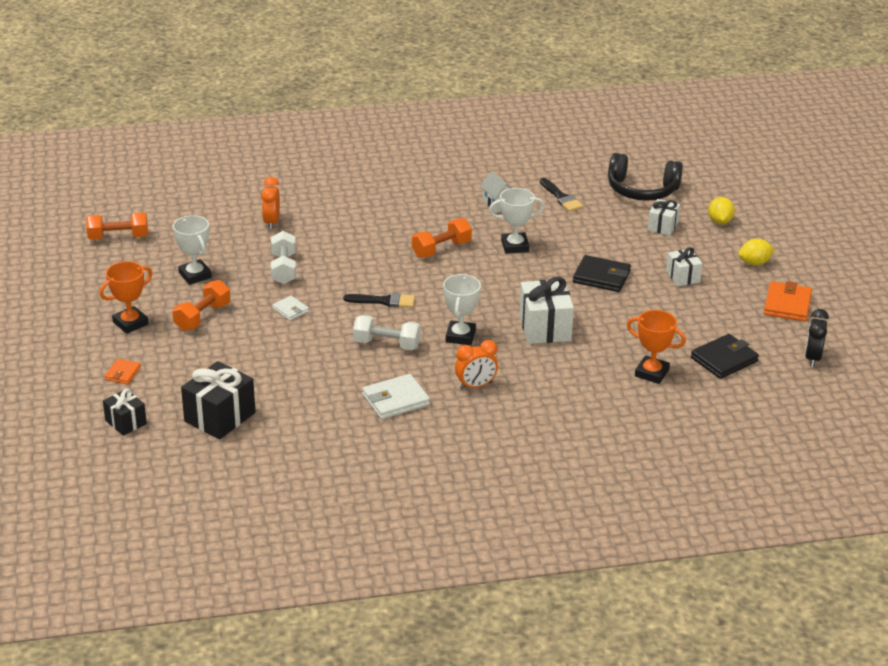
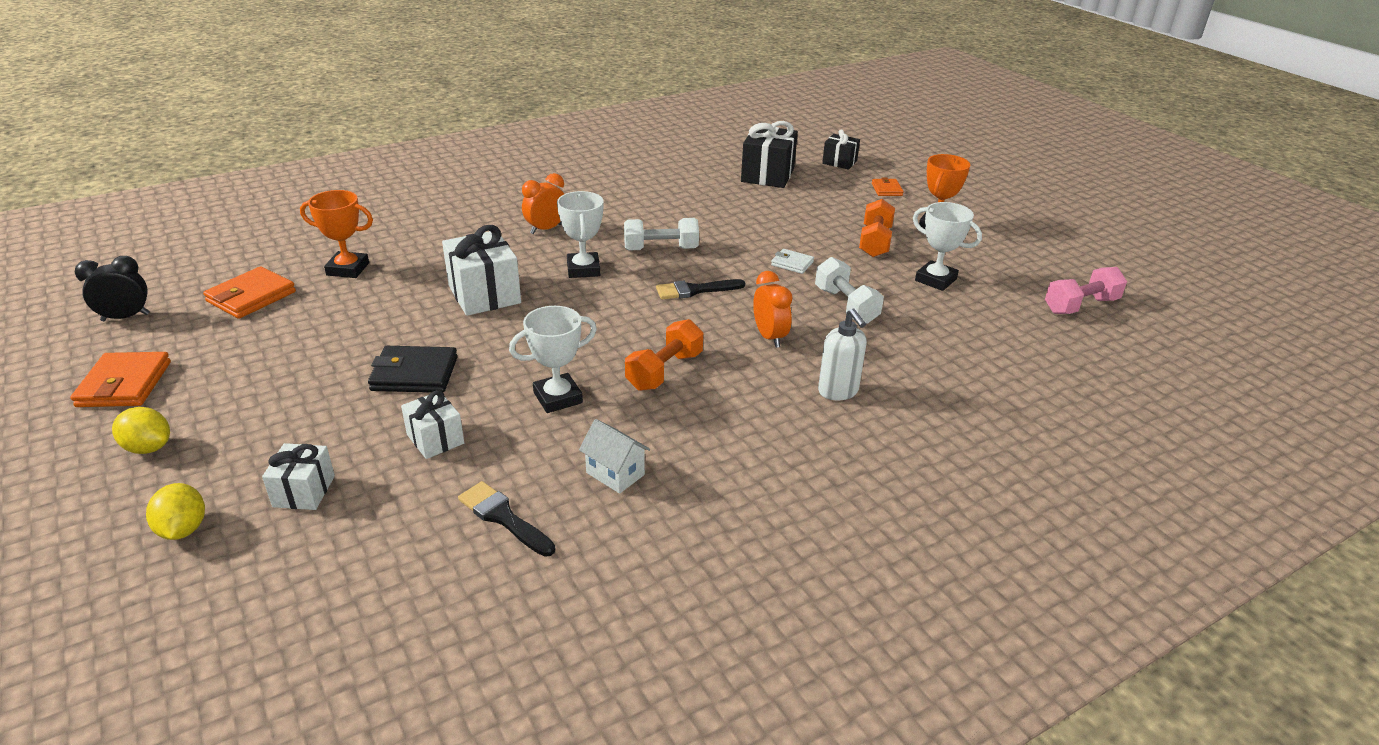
camera: 160 degrees right, 0 degrees up
orange dumbbell [86,212,148,240] -> pink dumbbell [1045,267,1127,314]
orange clock [261,177,280,230] -> orange clock moved to [753,271,793,348]
white wallet [362,374,430,419] -> none
black headphones [608,153,683,201] -> none
white gift [666,247,702,286] -> white gift moved to [401,390,464,459]
black wallet [691,334,759,379] -> orange wallet [203,266,296,319]
yellow lemon [738,238,775,266] -> yellow lemon turned 60 degrees clockwise [112,407,170,454]
black clock [805,309,829,367] -> black clock turned 105 degrees counterclockwise [75,256,150,321]
none -> white soap dispenser [818,308,867,401]

